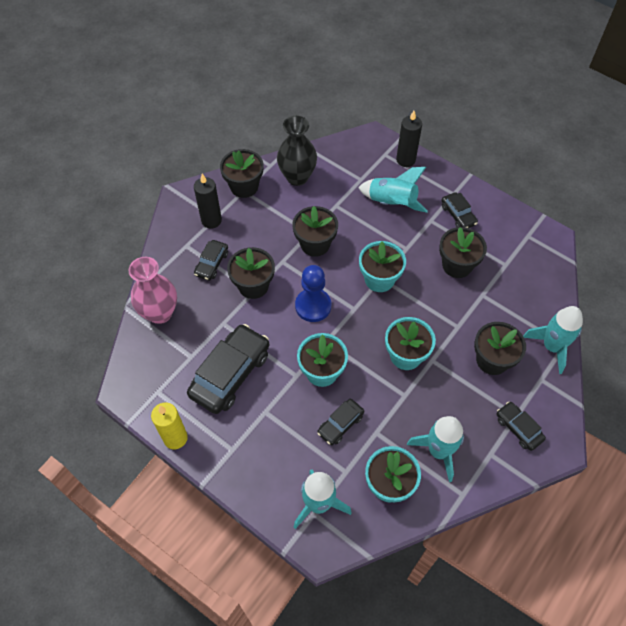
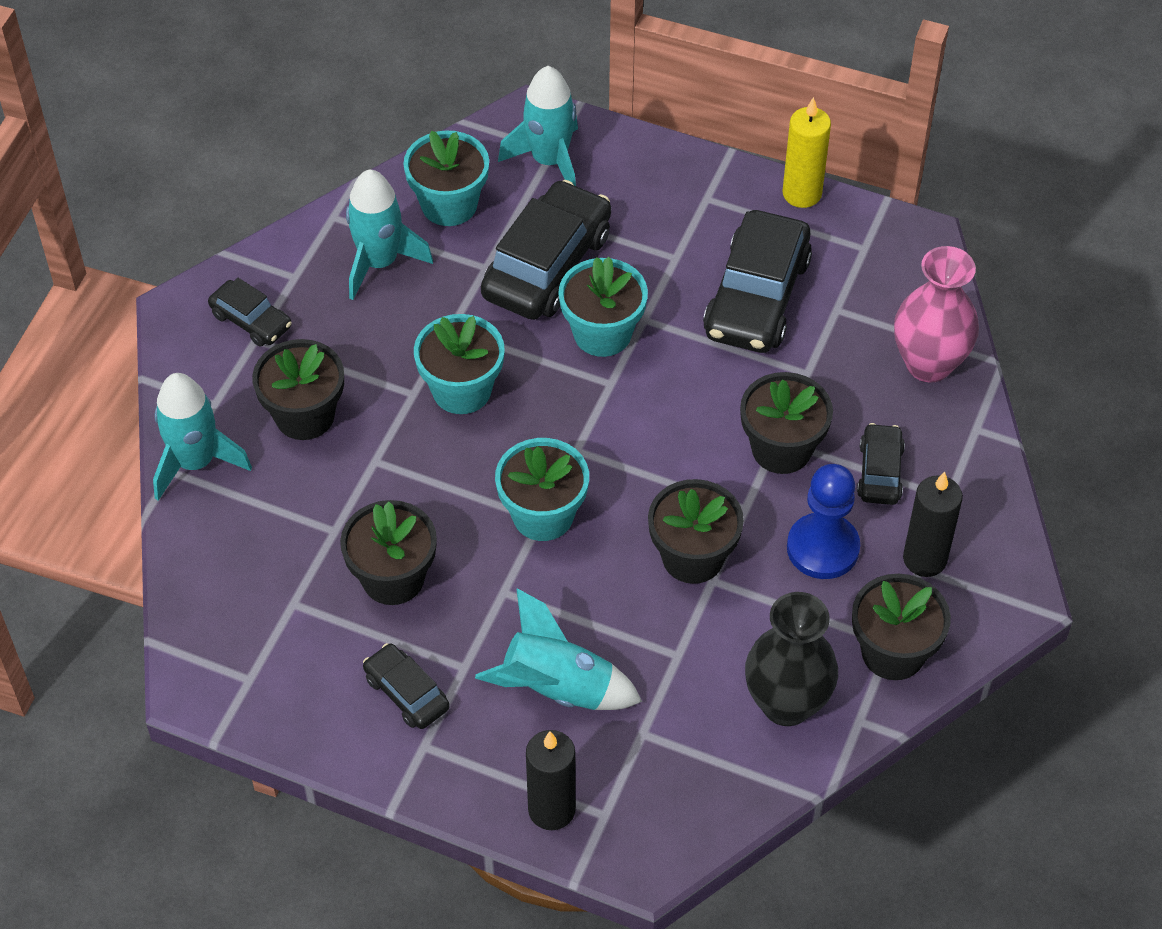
camera: 165 degrees right, 5 degrees down
blue pawn [295,265,331,322] -> blue pawn moved to [787,464,860,579]
black car [317,399,364,445] -> black car [481,180,611,320], size x1.91

